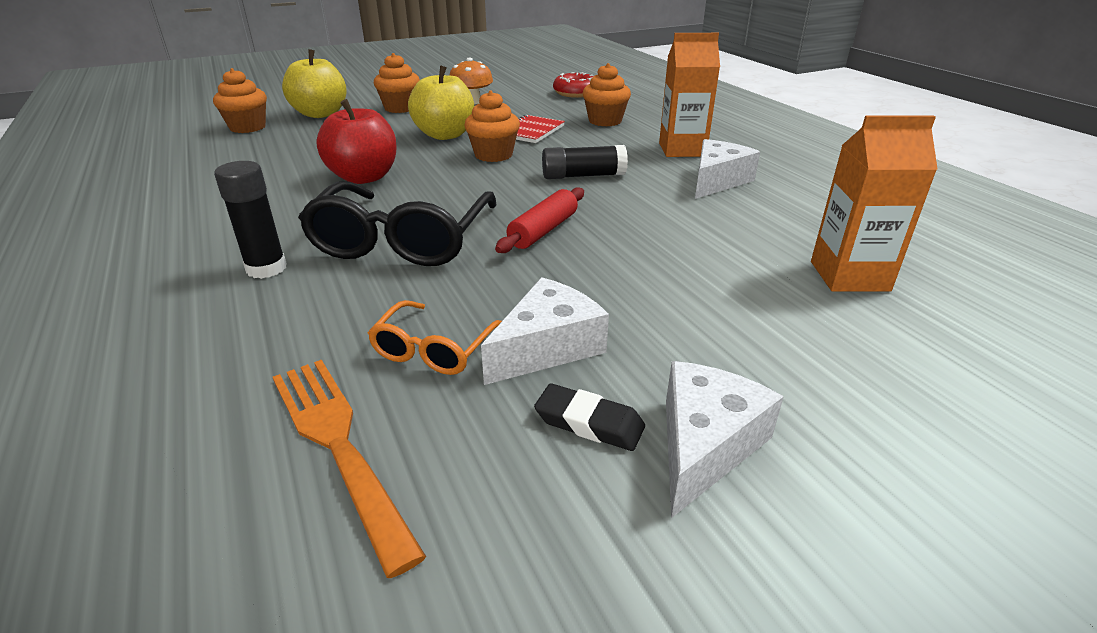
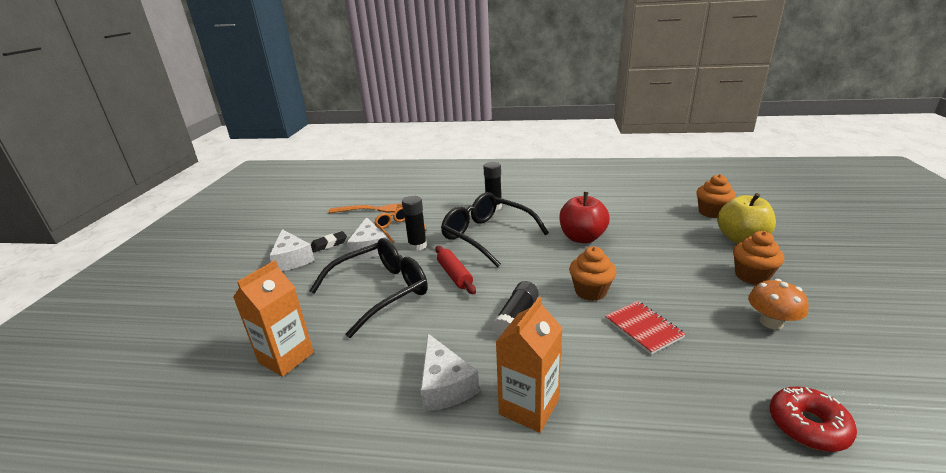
camera: 125 degrees right, 5 degrees down
yellow apple [408,65,474,140] -> none
orange cupcake [583,63,631,126] -> none
none -> black glasses [310,238,428,338]
none -> black glue stick [402,196,427,251]

